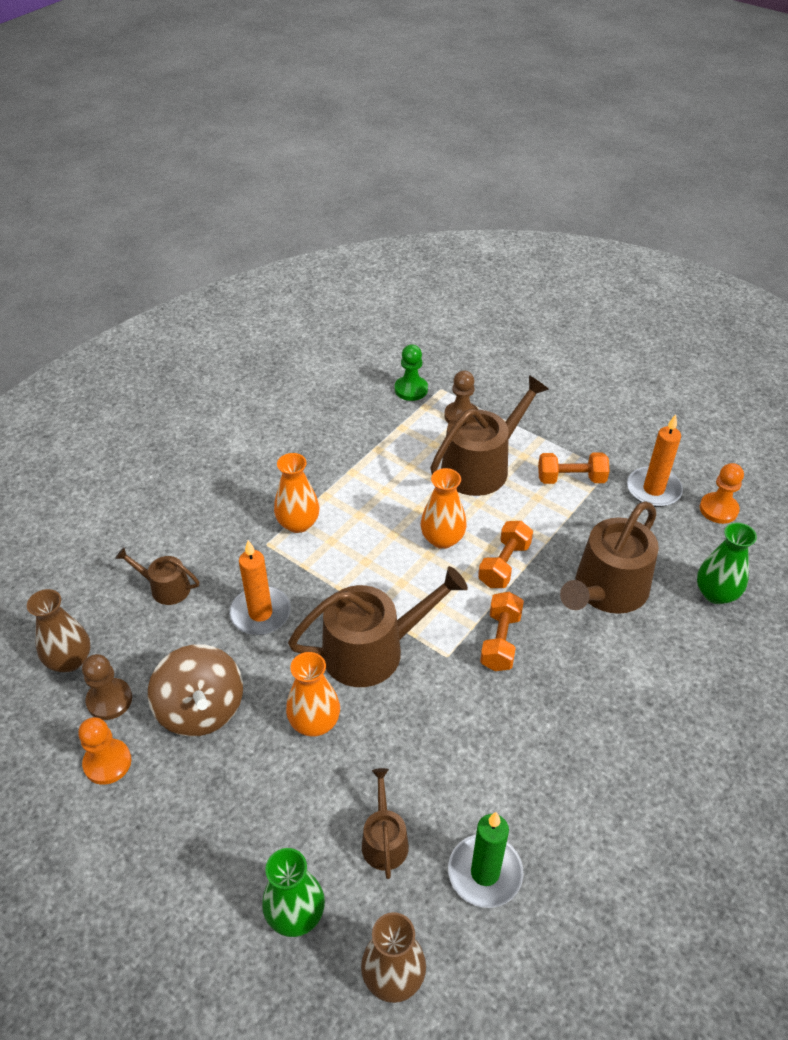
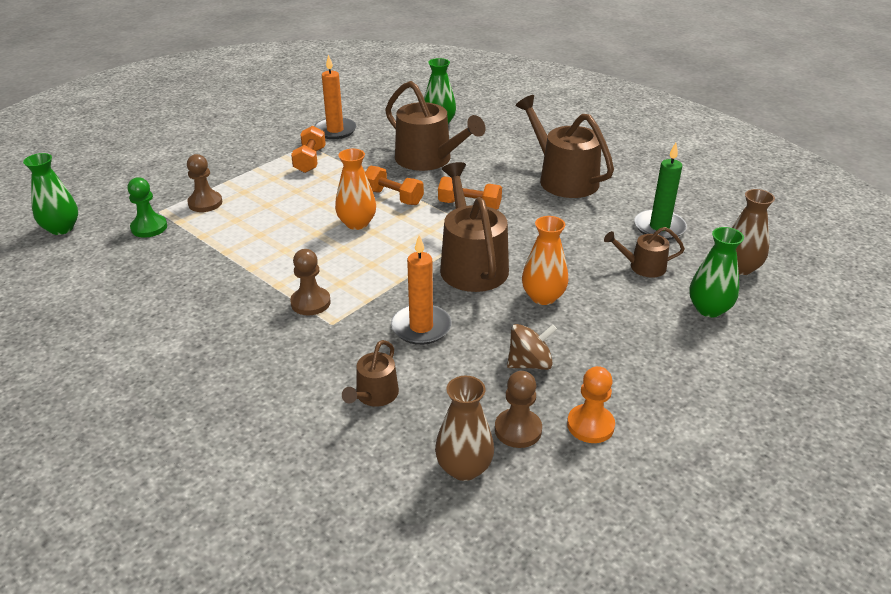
camera: 85 degrees left, 10 degrees down
brown spinning top [148,644,243,737] -> brown spinning top [507,324,557,370], size x0.64
orange vase [274,453,319,533] -> brown pawn [290,249,331,315]
brown watering can [430,375,549,496] -> brown watering can moved to [515,95,614,198]
orange pawn [700,463,744,524] -> none
none -> green vase [23,153,78,235]

